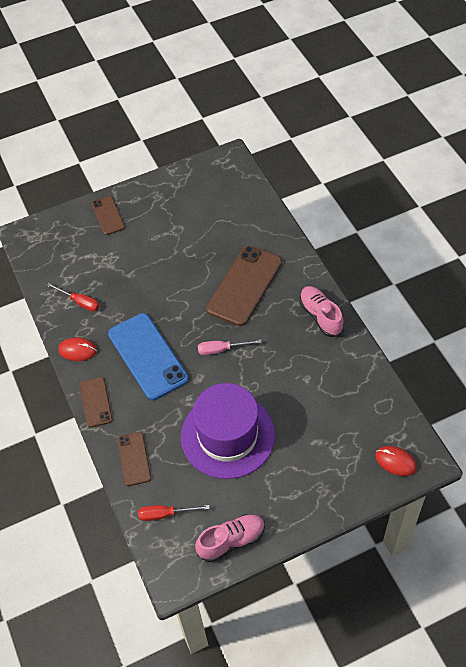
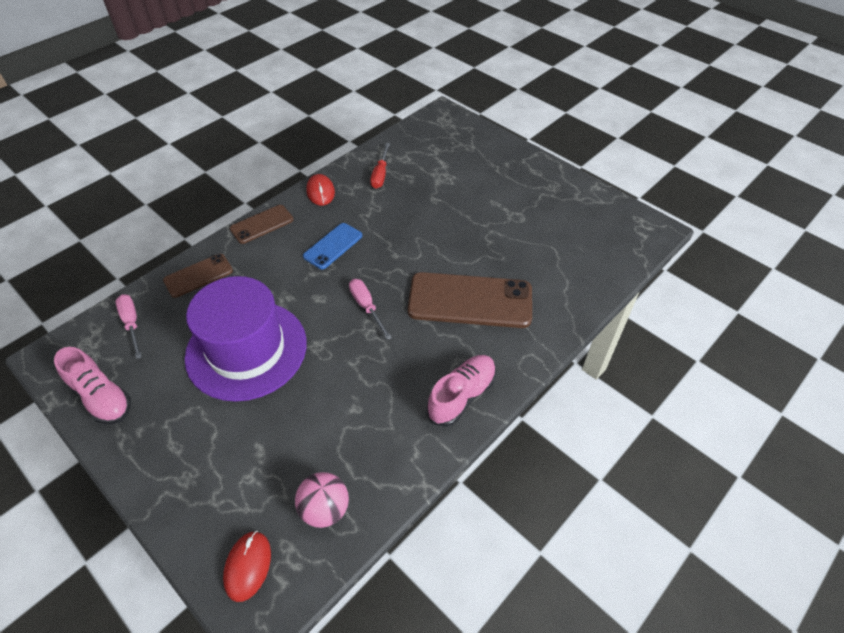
camera: 65 degrees right, 5 degrees down
brown phone [91,196,125,235] -> none
blue phone [108,313,189,400] -> blue phone [303,223,362,269], size x0.54
red screwdriver [138,505,210,521] -> pink screwdriver [116,294,142,359]
none -> pink ball [295,472,349,528]

